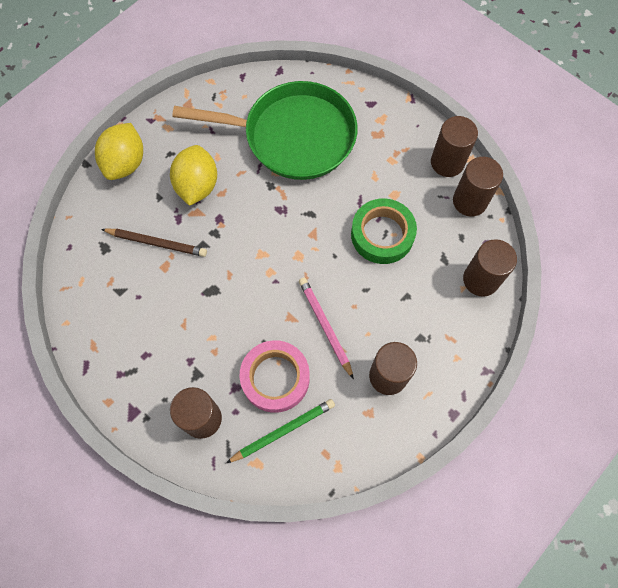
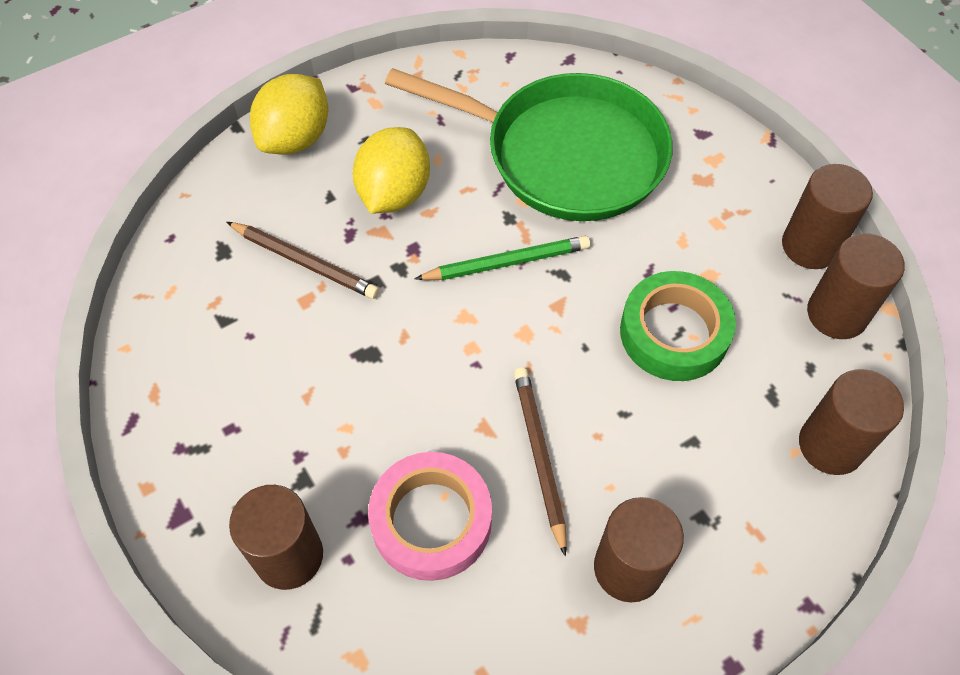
camera: 15 degrees right, 10 degrees down
green pencil [226,399,335,463] -> green pencil moved to [414,236,590,280]
pink pencil [299,277,354,379] -> brown pencil [514,367,567,557]

